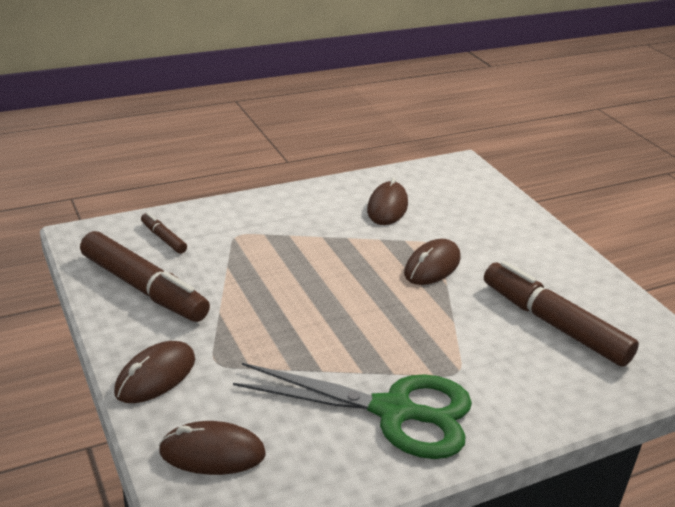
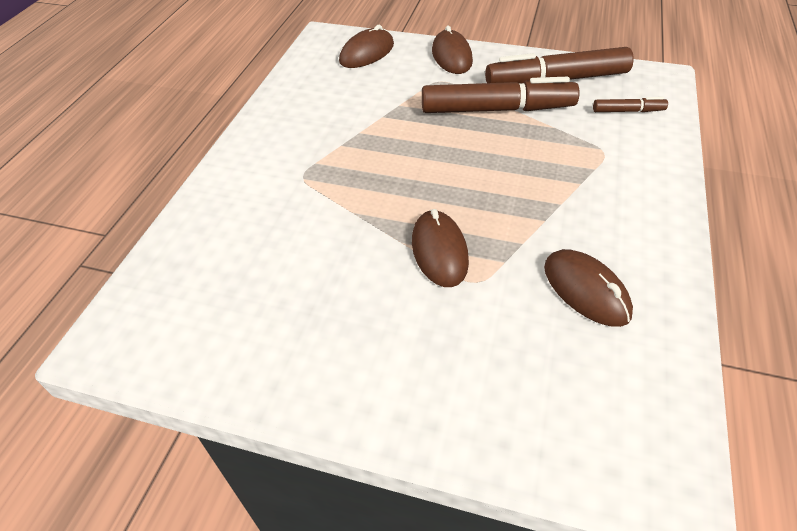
camera: 135 degrees right, 15 degrees up
green scissors [233,363,472,459] -> none
brown marker [484,261,639,367] -> brown marker moved to [422,77,580,113]

